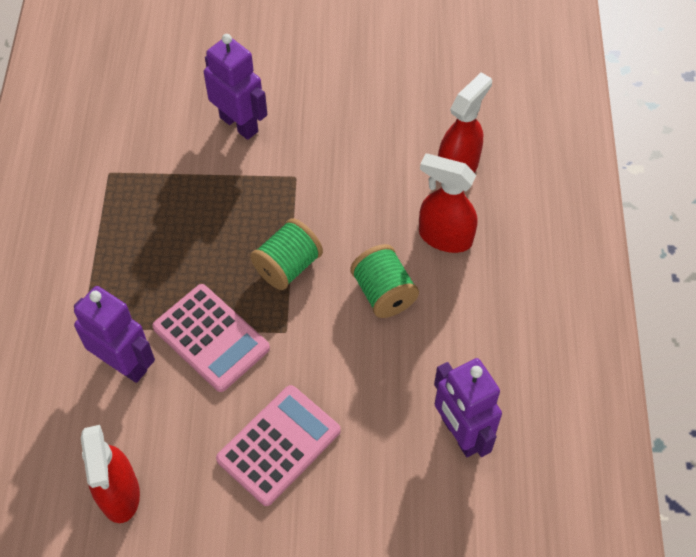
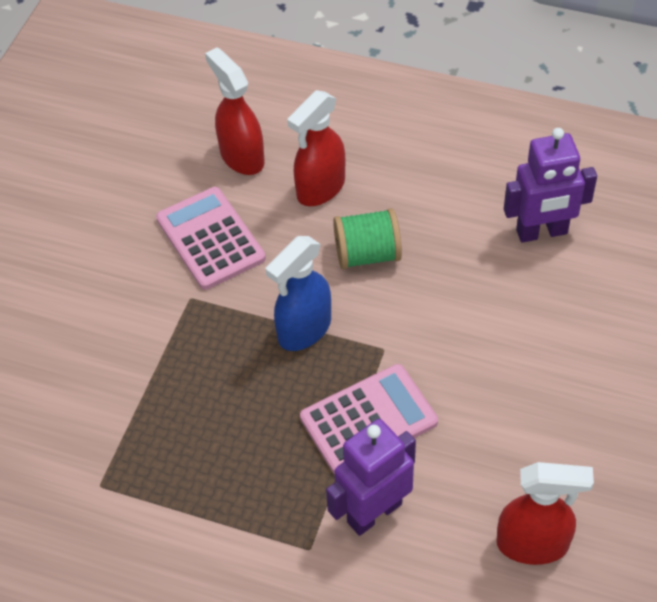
camera: 70 degrees left, 5 degrees down
purple robot [204,34,267,140] -> none
pink calculator [216,385,341,506] -> pink calculator moved to [156,187,266,290]
green spool [250,219,323,290] -> blue spray bottle [266,236,331,351]

